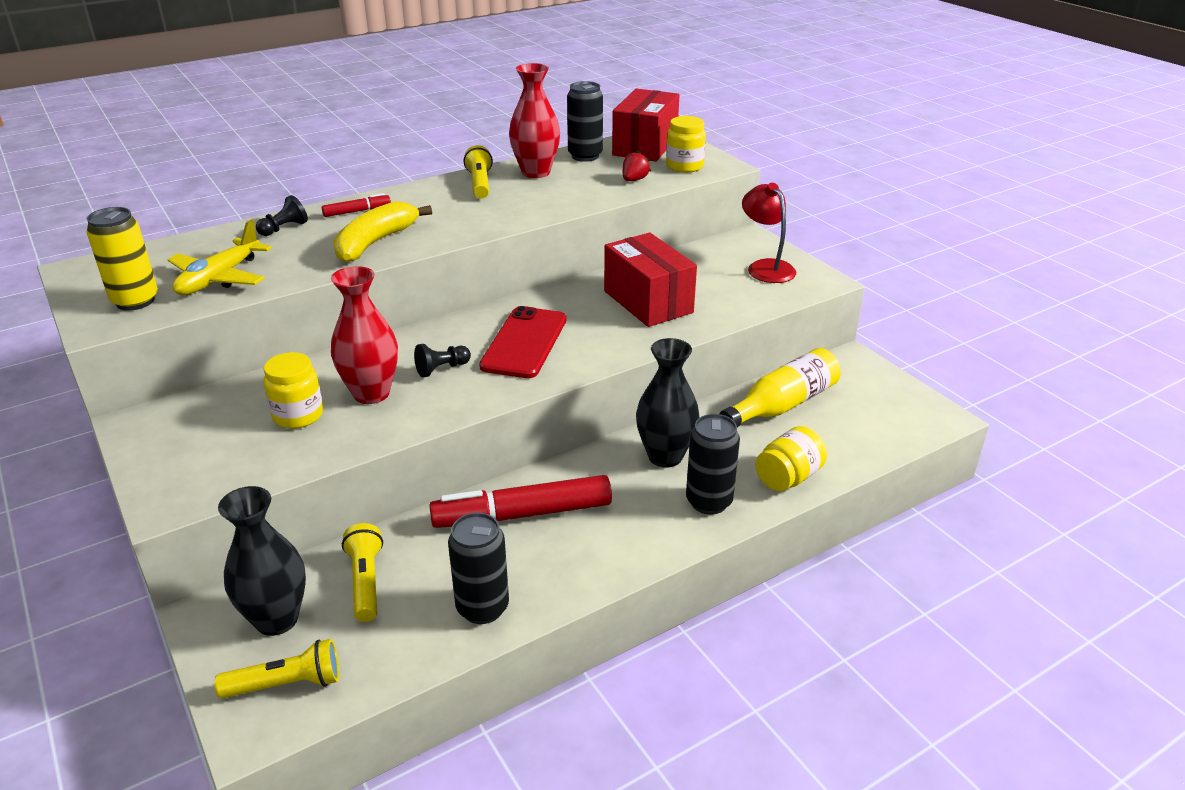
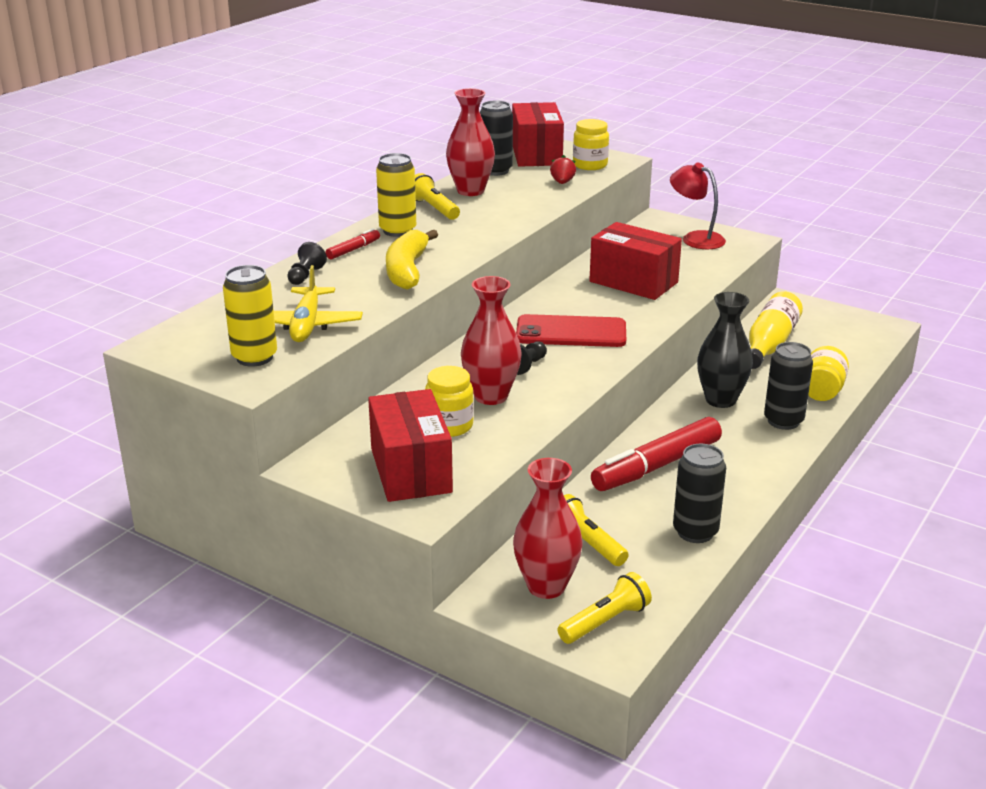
camera: 25 degrees left, 5 degrees down
black vase [218,486,306,636] -> red vase [513,458,582,599]
red phone [479,306,566,378] -> red phone turned 75 degrees counterclockwise [516,314,626,347]
none -> red box [368,389,453,502]
none -> yellow can [376,153,416,237]

